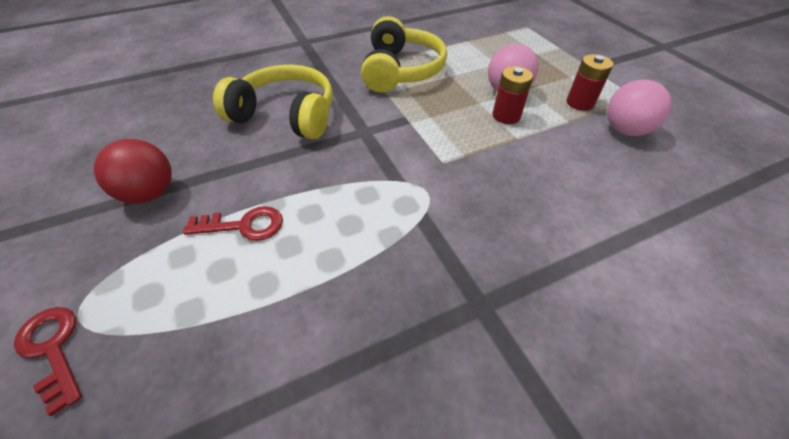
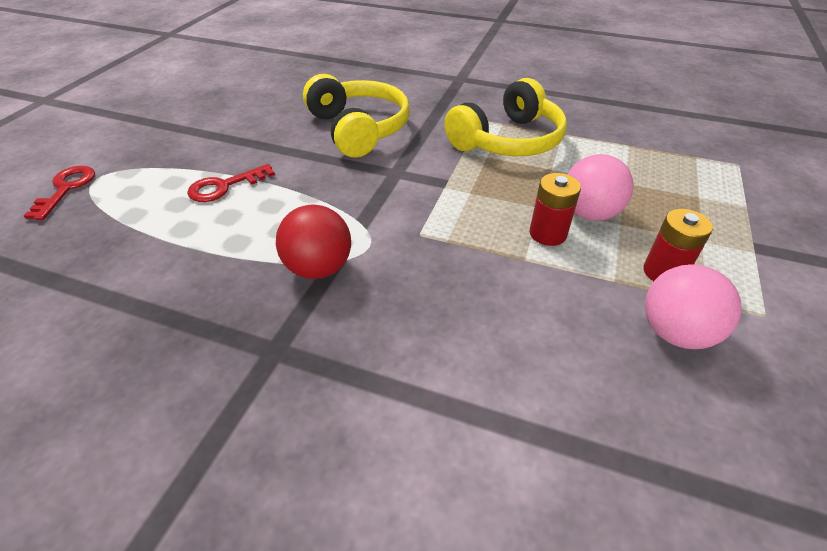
camera: 45 degrees right, 5 degrees down
red ball [94,139,172,203] -> red ball moved to [276,204,351,279]
red key [183,206,283,241] -> red key turned 105 degrees clockwise [187,164,275,202]

